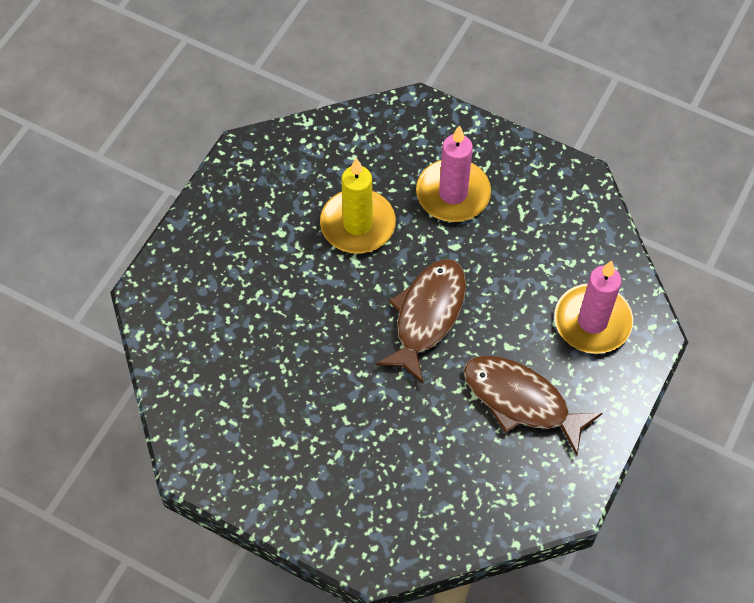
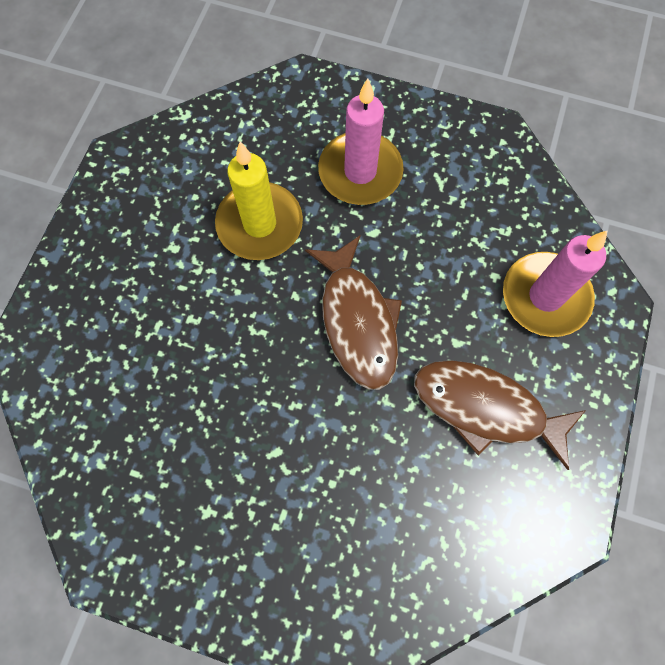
camera: 10 degrees left, 10 degrees up
brown fish [376,259,466,384] -> brown fish turned 150 degrees clockwise [305,236,402,390]

